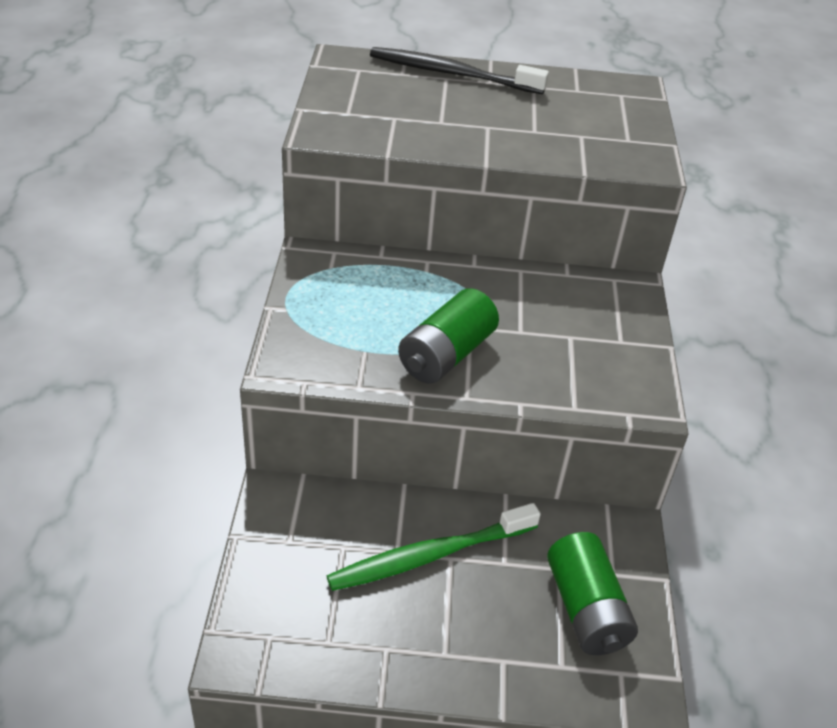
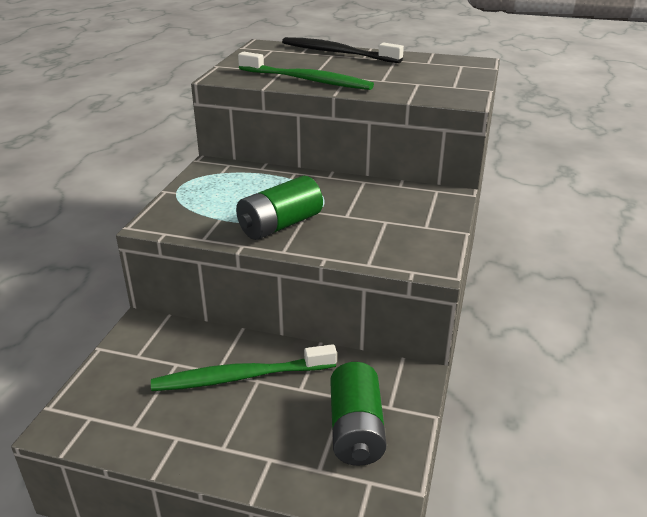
camera: 15 degrees right, 10 degrees down
none -> green toothbrush [238,52,374,90]

